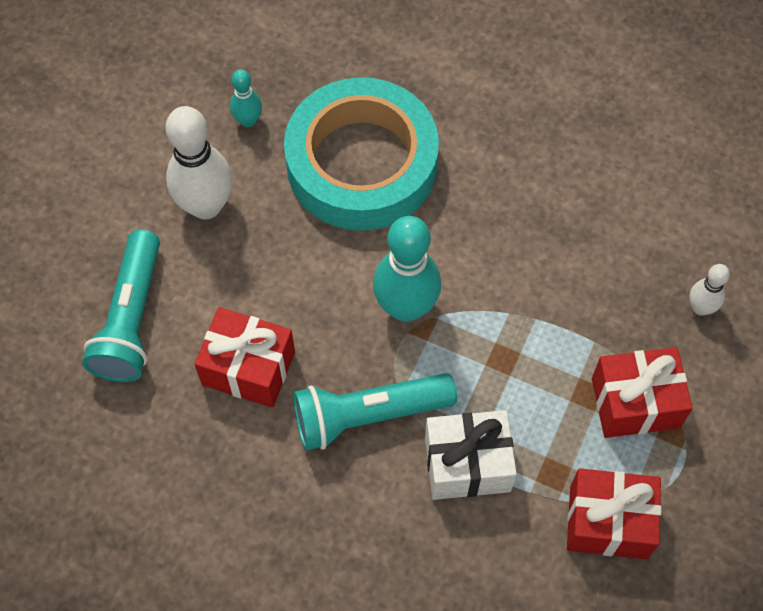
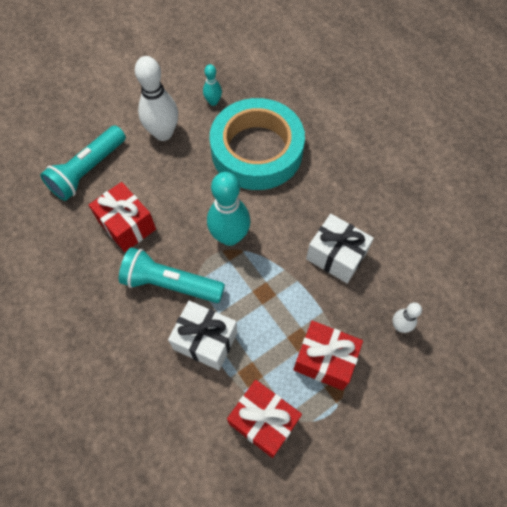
camera: 30 degrees right, 0 degrees up
none -> white gift [306,214,374,283]

